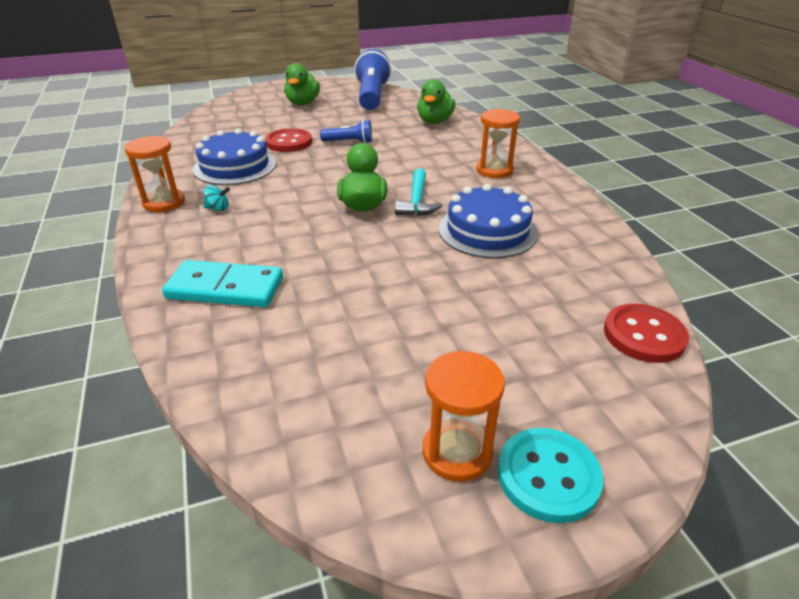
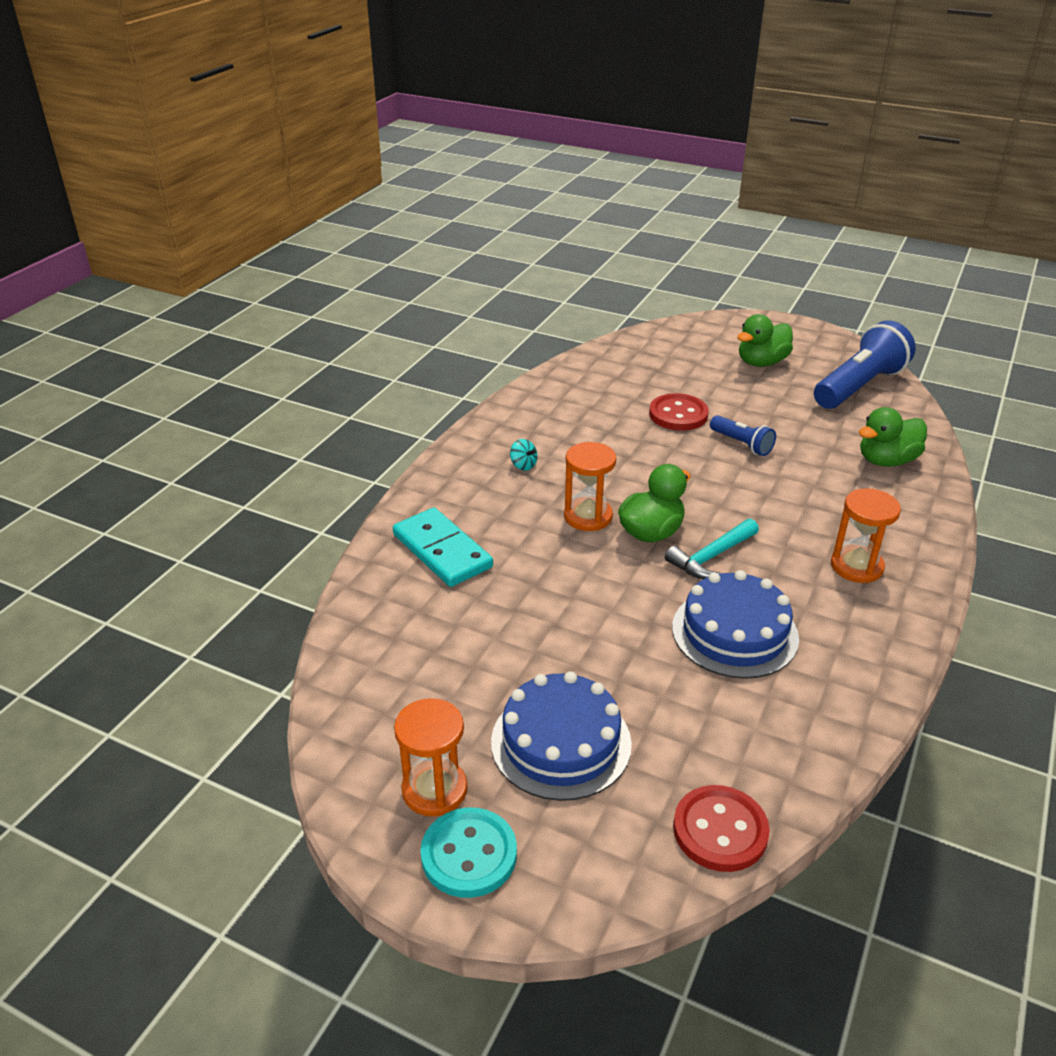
camera: 45 degrees right, 0 degrees up
orange hourglass [124,136,185,212] -> orange hourglass moved to [564,442,616,531]
blue cake [193,128,276,185] -> blue cake moved to [491,671,632,801]

